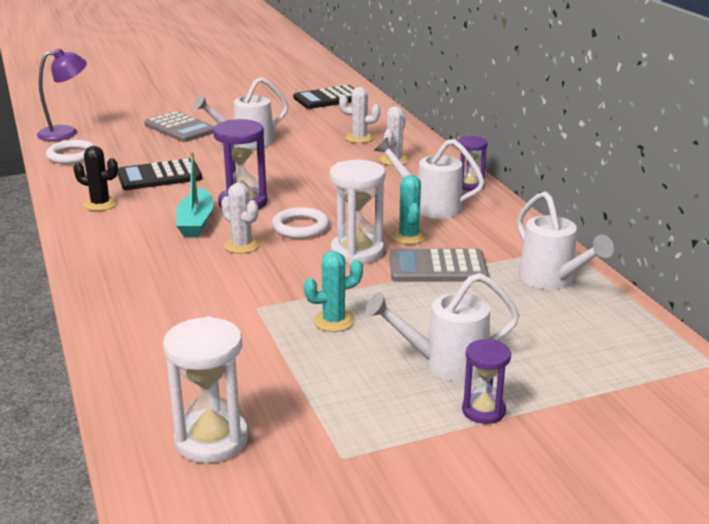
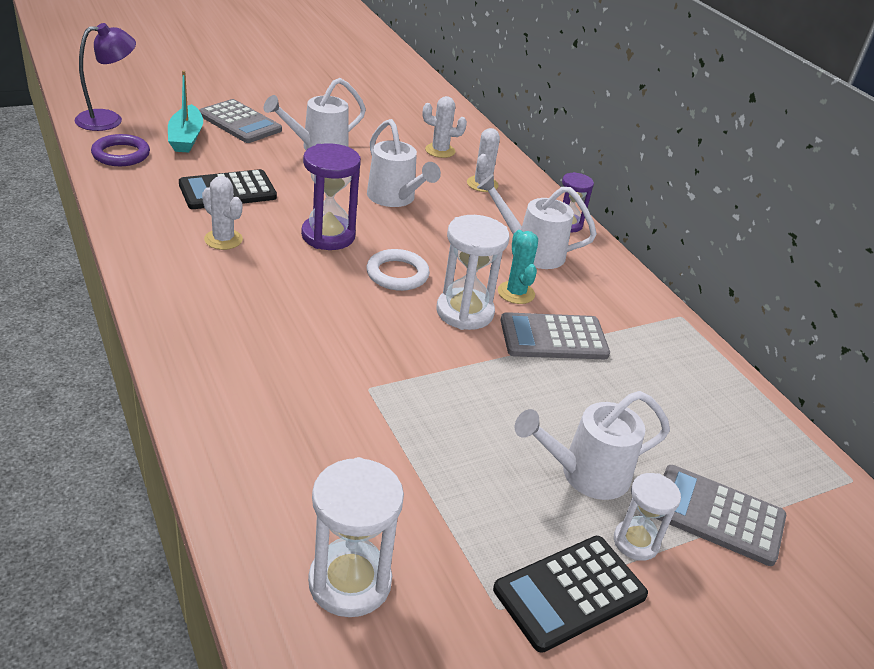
camera: 10 degrees left, 10 degrees up
white ring [46,140,95,164] -> purple ring [91,134,150,166]
black cactus [73,146,118,211] -> none
turquoise boat [176,152,214,237] -> turquoise boat moved to [168,70,203,153]
white cactus [221,183,260,254] -> white cactus moved to [202,176,243,250]
black calculator [293,85,355,109] -> black calculator moved to [493,536,648,653]
turquoise cactus [304,251,363,332] -> none
purple hourglass [462,339,511,424] -> white hourglass [614,473,681,561]
white watering can [517,192,614,289] -> white watering can moved to [367,119,441,207]
none -> grey calculator [655,465,786,566]

